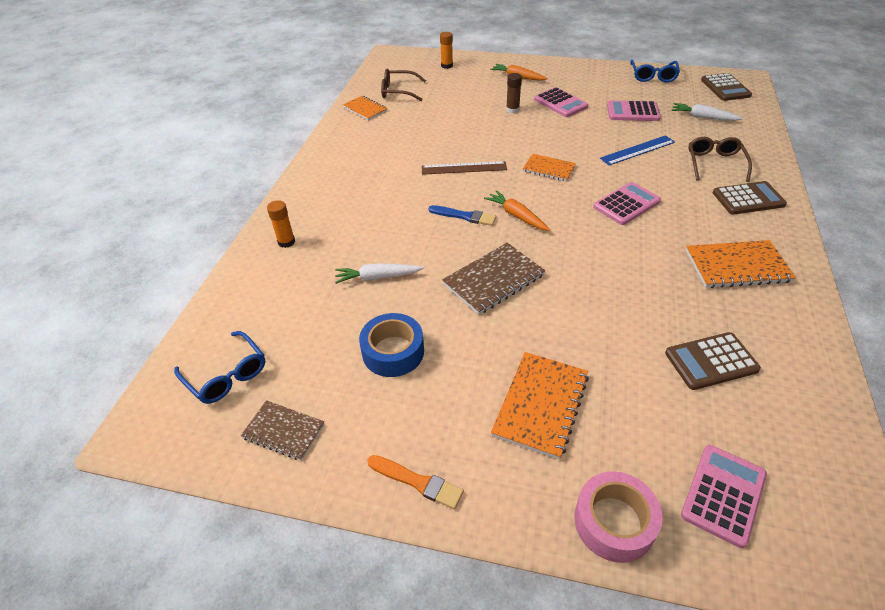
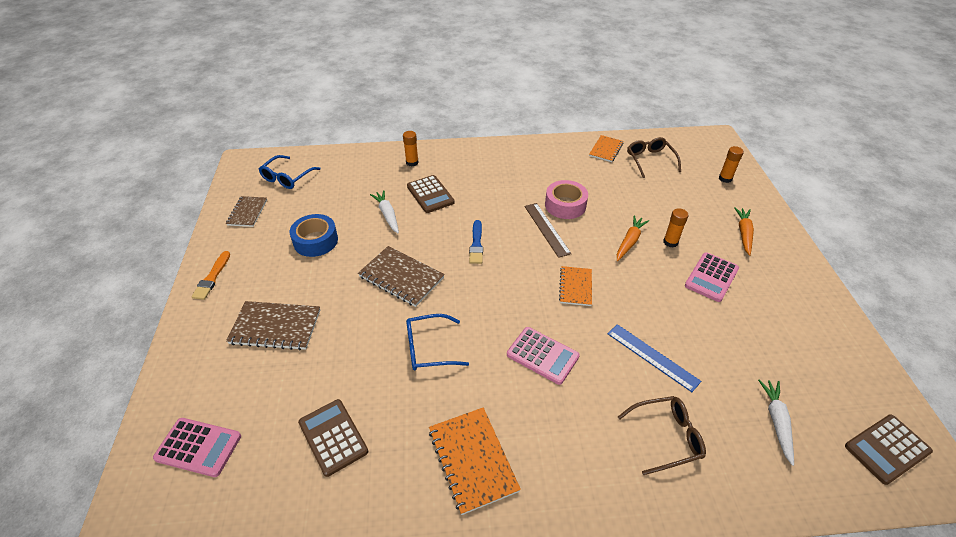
camera: 70 degrees right, 0 degrees up
orange carrot [484,190,550,231] -> orange carrot moved to [617,215,649,261]
orange notebook [491,352,589,459] -> brown notebook [226,301,320,350]
brown glue stick [506,73,522,113] -> orange glue stick [663,208,688,247]
pink tape [574,471,663,563] -> pink tape moved to [545,180,588,219]
pink calculator [607,100,661,121] -> none
blue glasses [630,60,680,83] -> blue glasses moved to [406,314,469,370]
brown calculator [713,181,787,215] -> brown calculator moved to [407,175,455,213]

